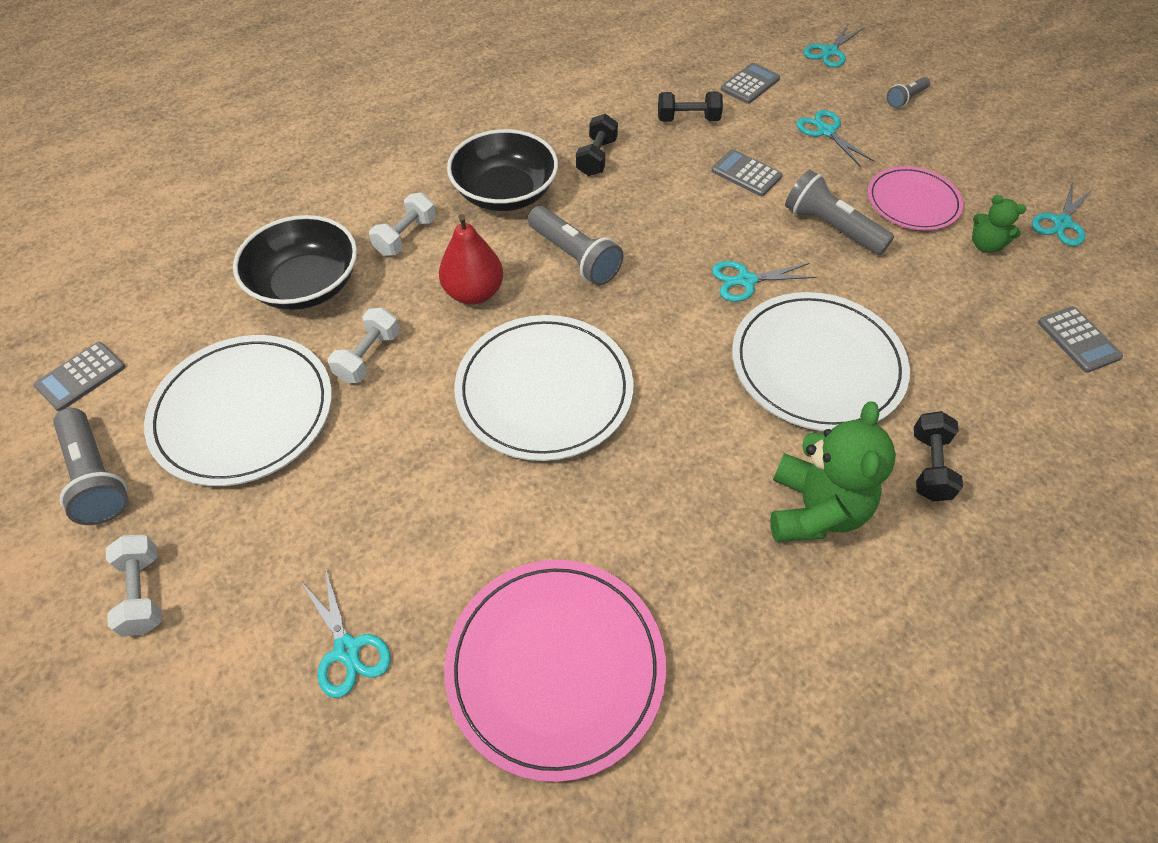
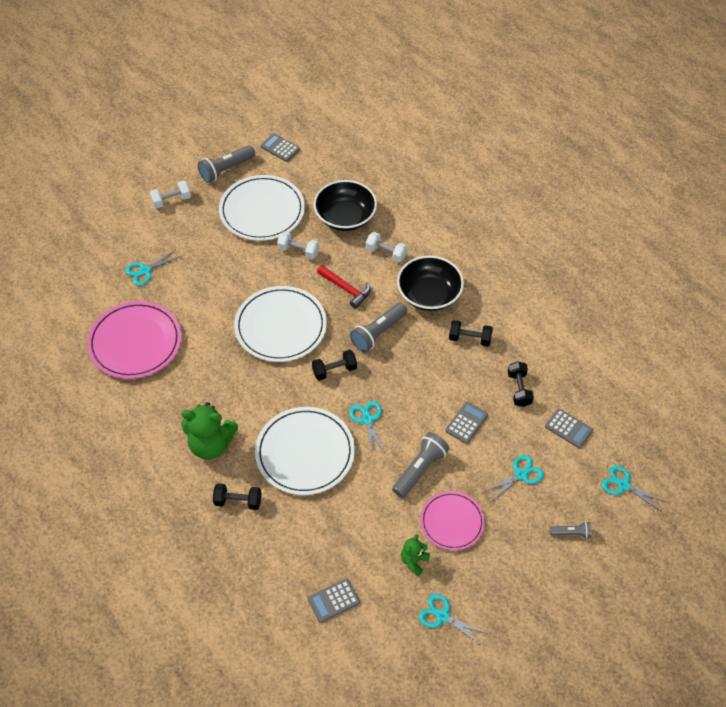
camera: 85 degrees right, 0 degrees up
red pear [439,214,503,305] -> red hammer [317,265,371,309]
grey flashlight [887,77,930,108] -> grey flashlight turned 135 degrees clockwise [550,521,591,539]
none -> black dumbbell [312,350,357,381]

